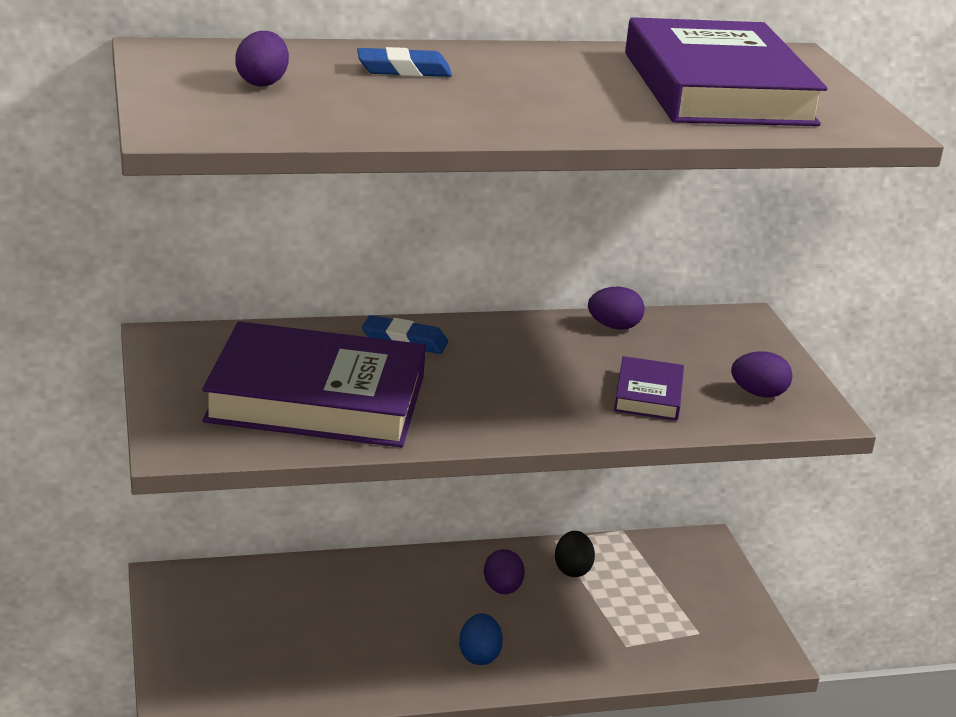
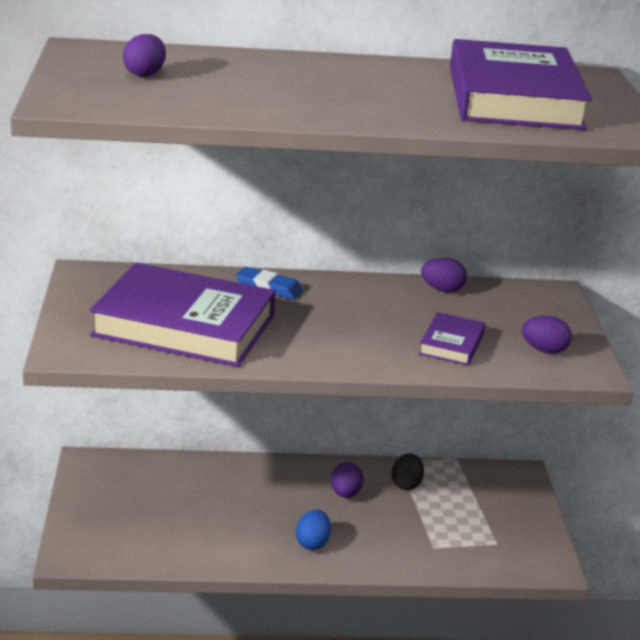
camera: 10 degrees right, 0 degrees up
blue eraser [357,47,452,77] -> none

